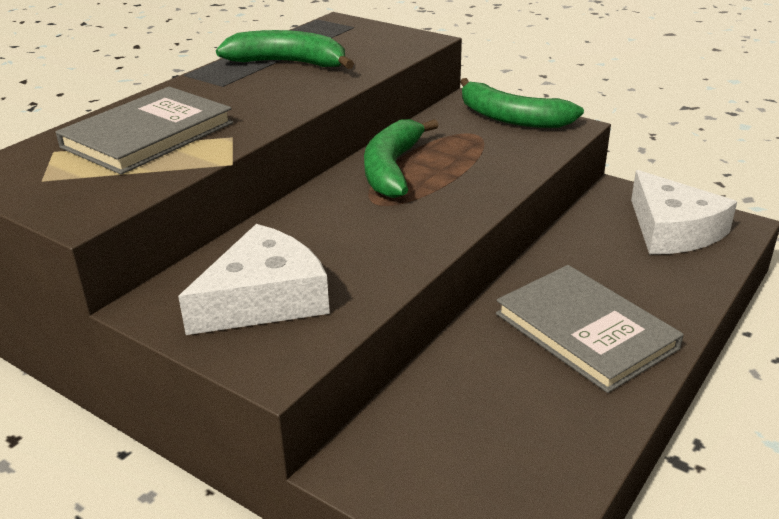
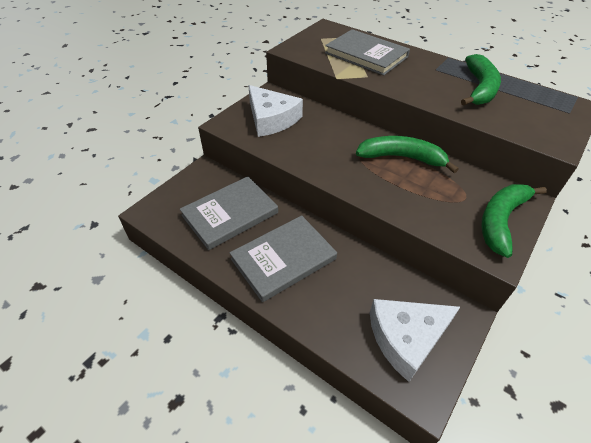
camera: 90 degrees right, 15 degrees up
none -> grey book [180,176,278,250]

